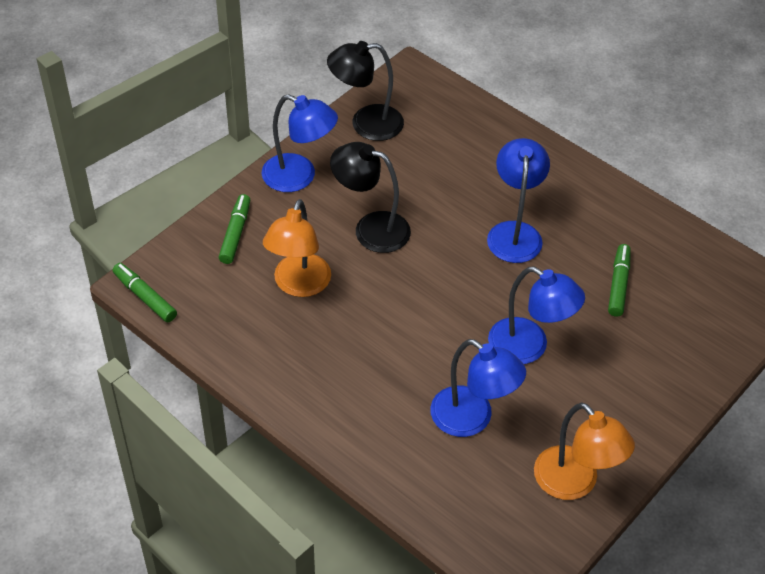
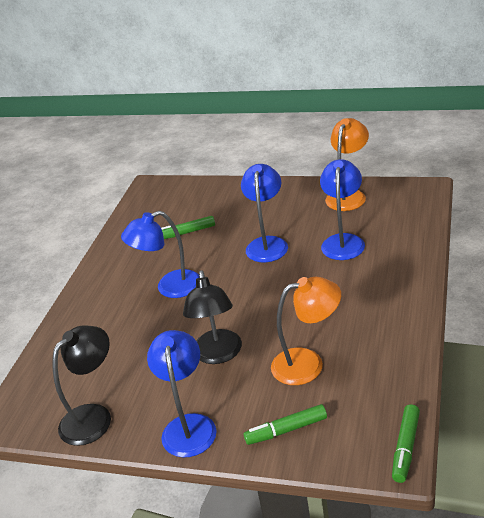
camera: 110 degrees left, 15 degrees down
black lamp [327,41,404,141] -> black lamp turned 105 degrees counterclockwise [52,325,111,446]

